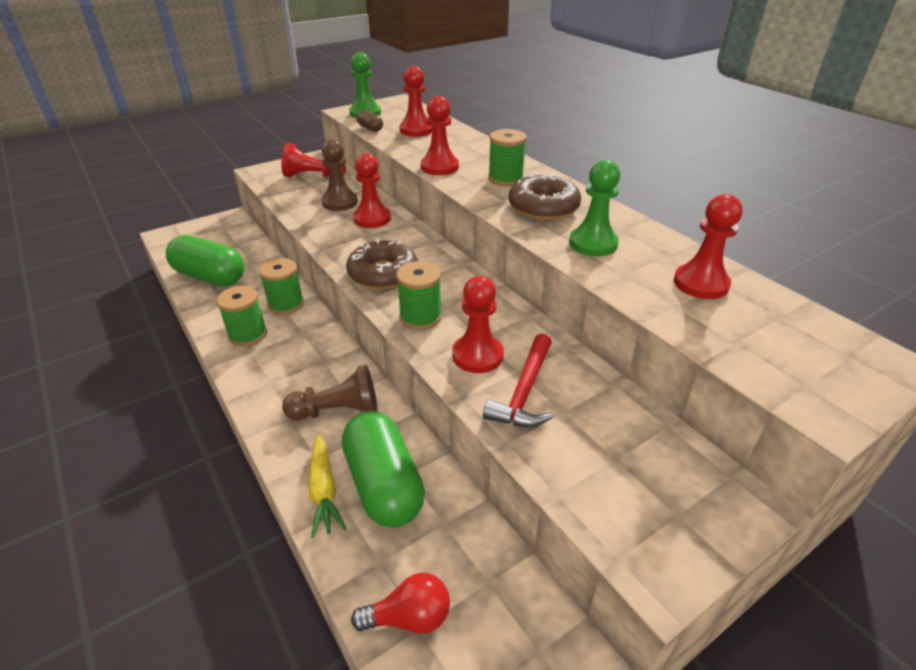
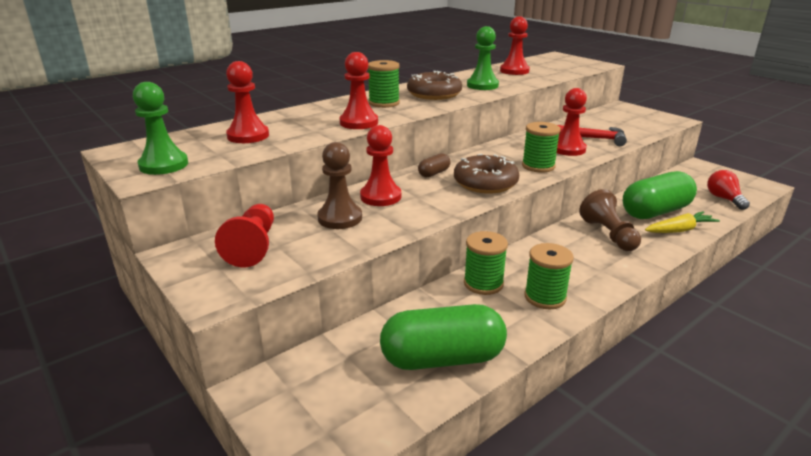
camera: 95 degrees left, 10 degrees down
green capsule [166,235,245,286] -> green capsule turned 60 degrees clockwise [380,304,507,370]
brown capsule [356,110,383,132] -> brown capsule moved to [418,153,450,177]

